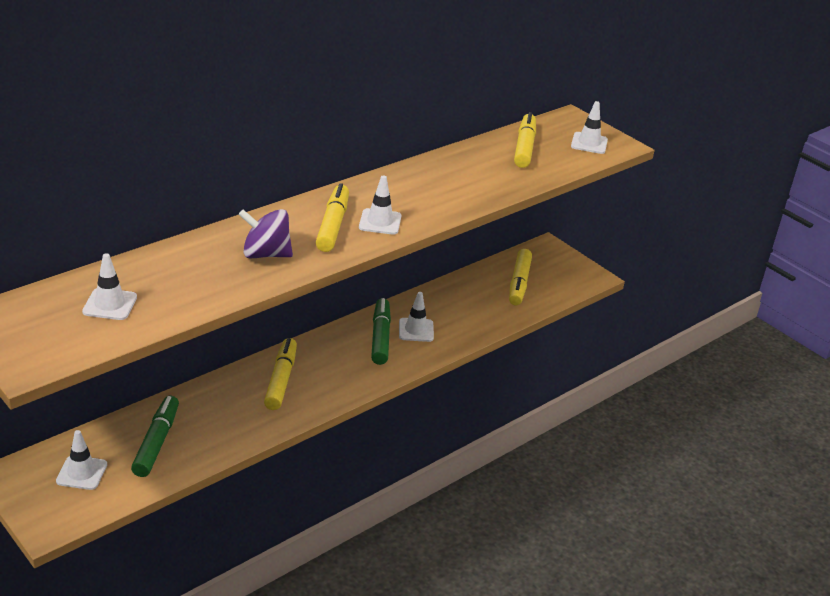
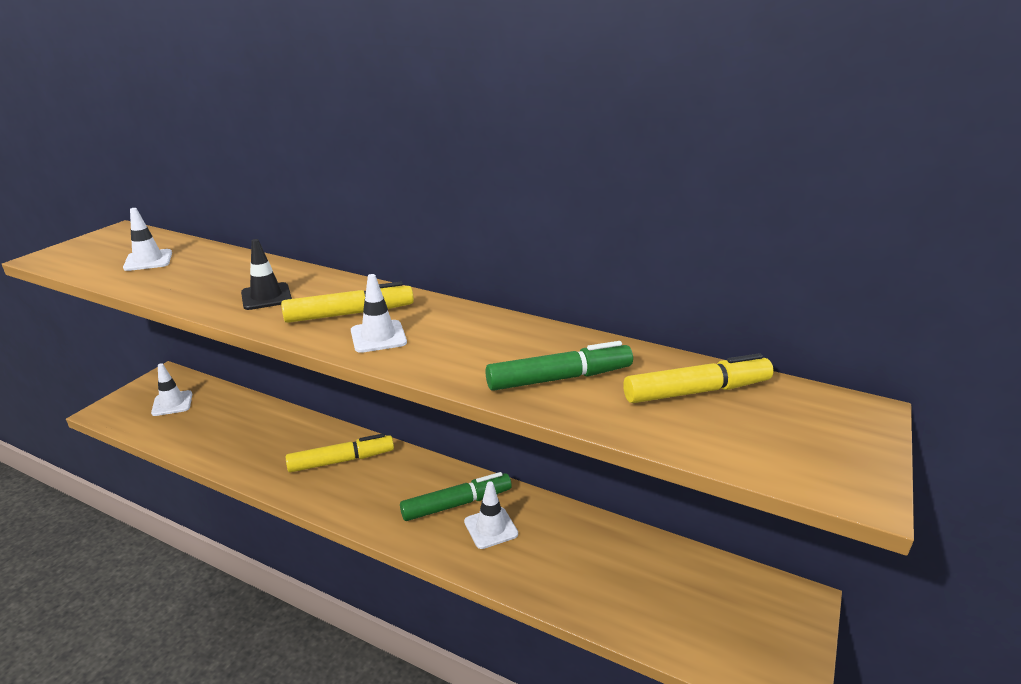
camera: 70 degrees right, 5 degrees down
green marker [131,396,179,477] -> green marker moved to [486,341,633,391]
purple spinning top [238,209,293,258] -> black traffic cone [241,239,292,310]
yellow marker [509,249,532,305] -> none
white traffic cone [571,101,608,154] -> none

